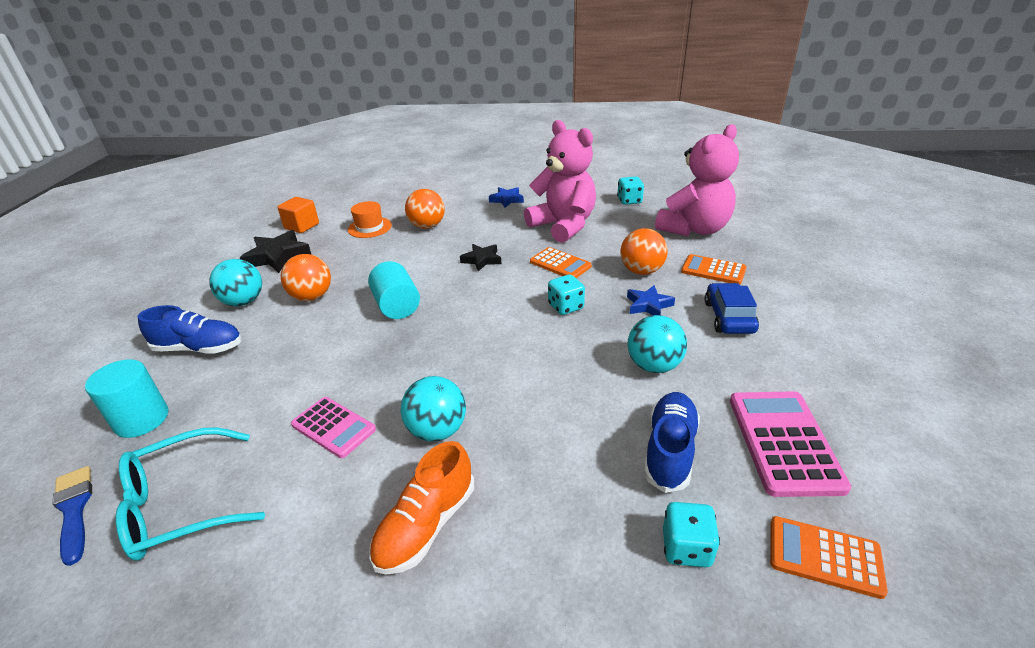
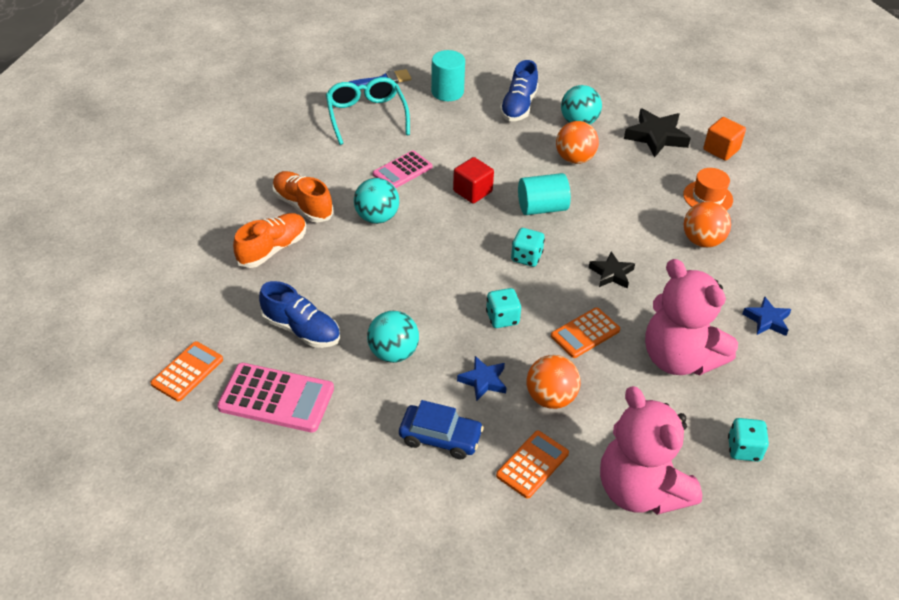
camera: 100 degrees right, 10 degrees up
pink teddy bear [524,120,596,243] -> pink teddy bear turned 75 degrees clockwise [645,259,738,375]
turquoise dice [663,502,720,567] -> turquoise dice moved to [511,228,545,267]
none -> orange shoe [233,213,306,268]
none -> red cube [453,157,494,204]

